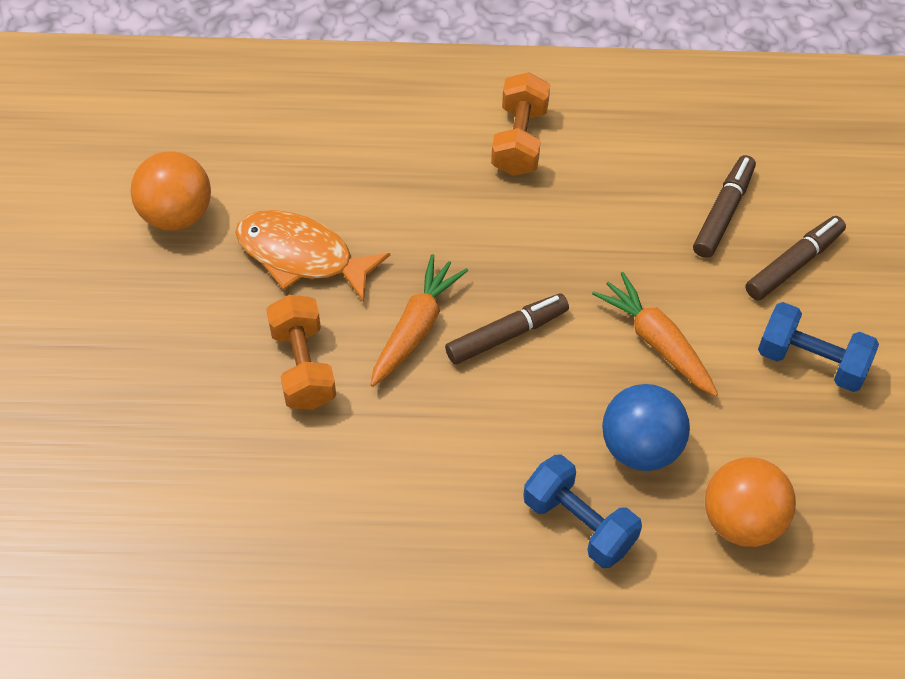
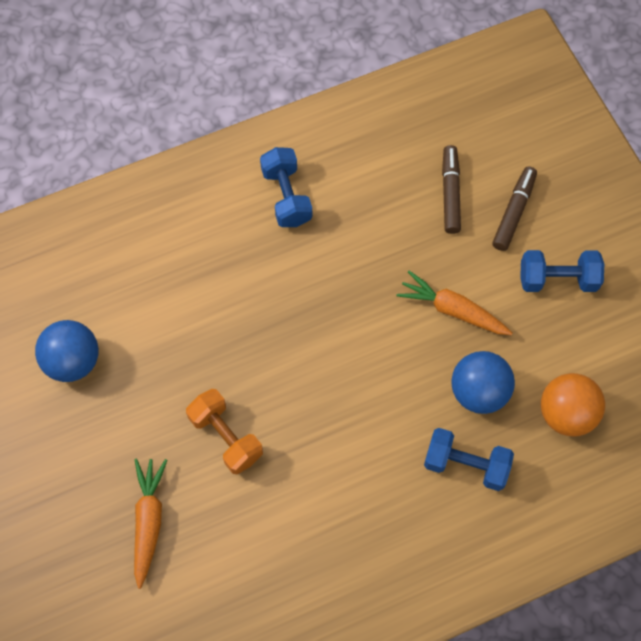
camera: 25 degrees left, 10 degrees up
orange ball [131,151,211,231] -> blue ball [35,320,99,382]
orange fish [235,210,390,303] -> none
orange carrot [370,254,468,387] -> orange carrot moved to [134,459,167,589]
brown marker [445,293,569,364] -> none
orange dumbbell [491,72,550,176] -> blue dumbbell [260,147,312,227]

